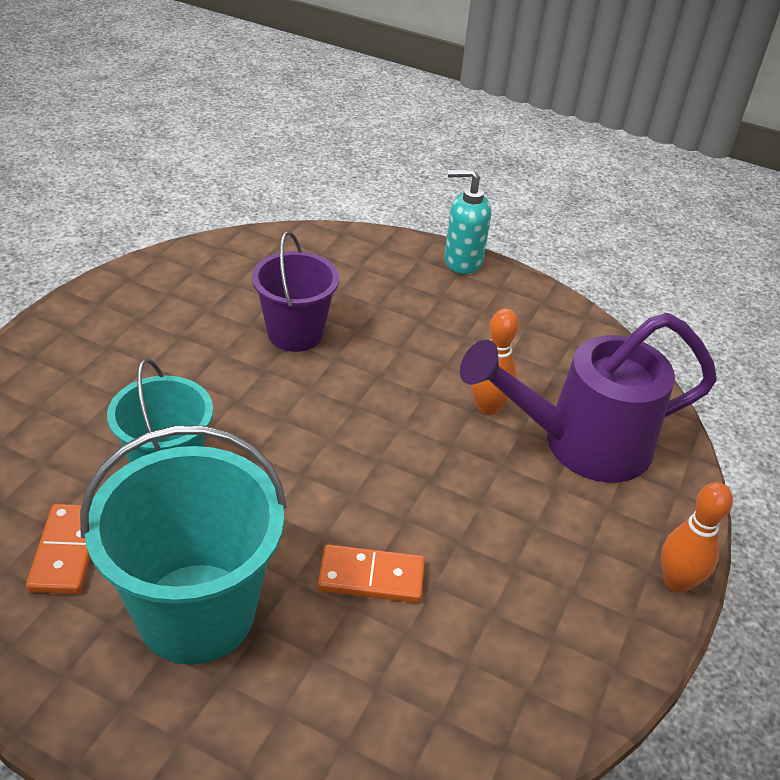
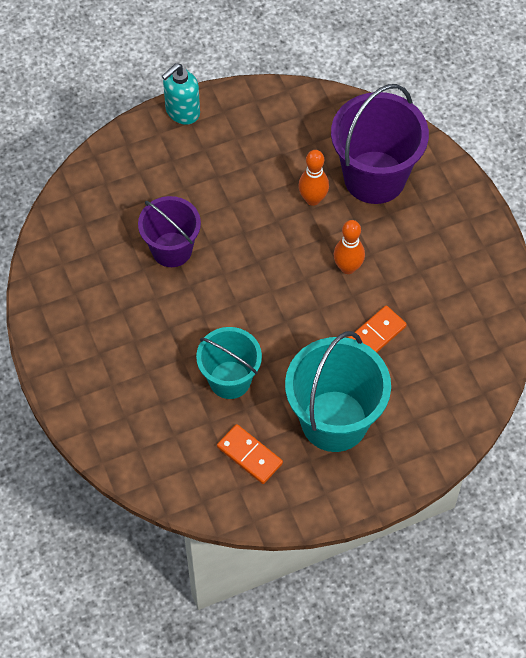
camera: 45 degrees left, 20 degrees up
purple watering can [460,313,717,483] -> purple bucket [331,84,429,204]
orange bowling pin [661,482,733,593] -> orange bowling pin moved to [334,220,365,274]

